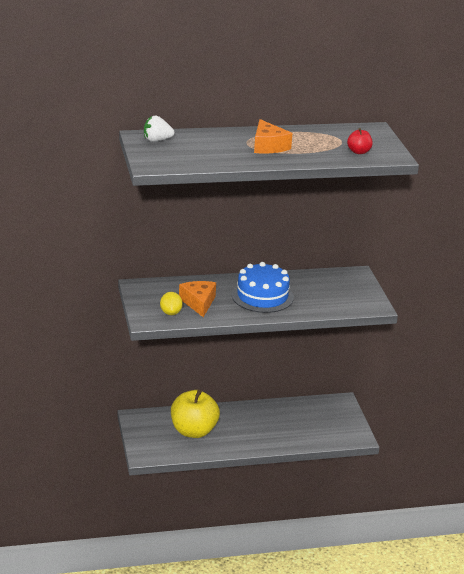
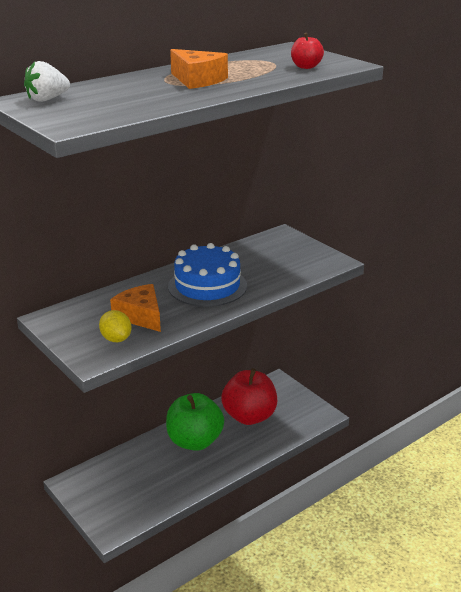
camera: 25 degrees left, 0 degrees up
yellow apple [171,389,220,438] -> none
none -> green apple [166,393,224,451]
none -> red apple [221,368,277,425]

